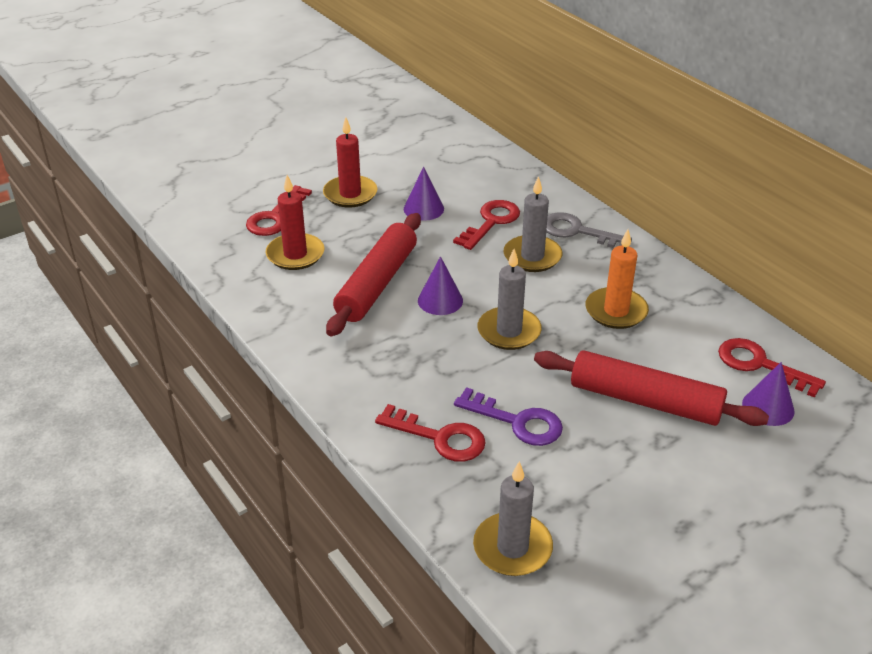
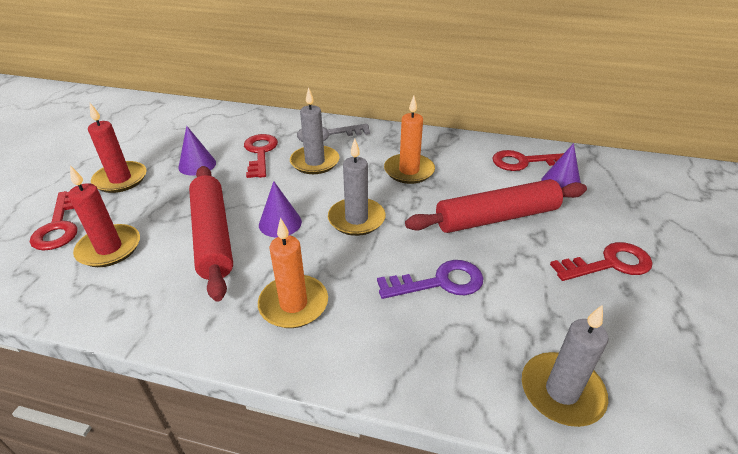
camera: 40 degrees left, 0 degrees up
red key [375,404,486,462] -> red key moved to [550,242,653,281]
none -> orange candle [258,218,328,328]

